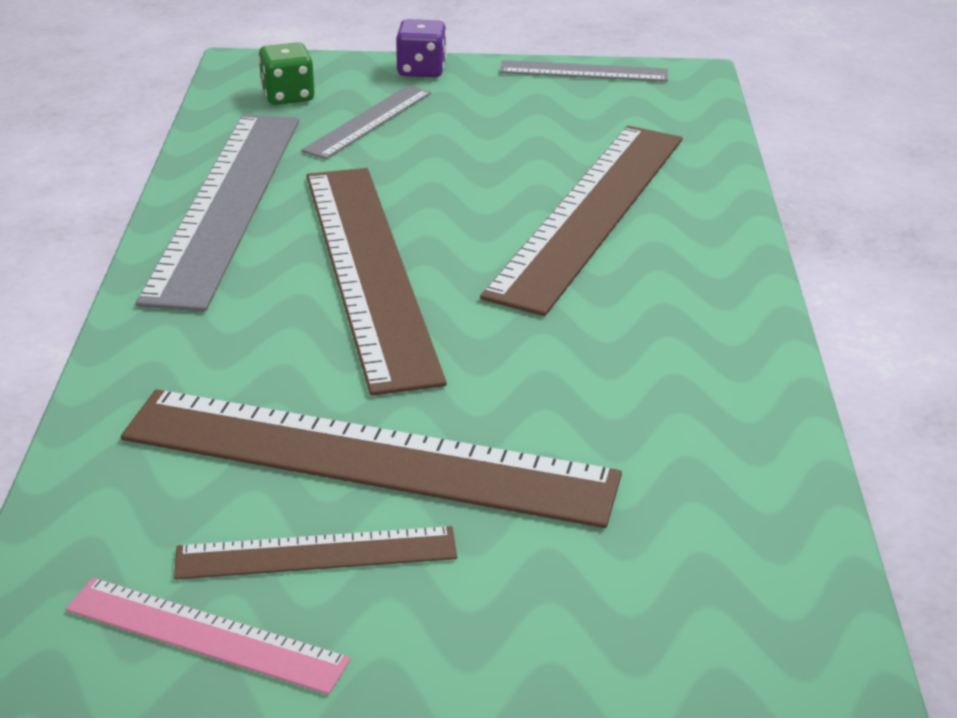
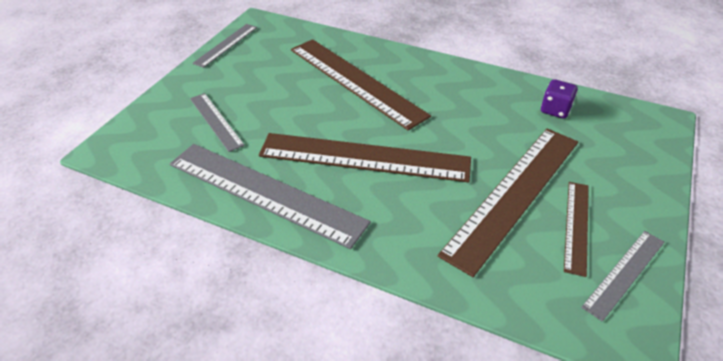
camera: 65 degrees left, 10 degrees up
pink ruler [66,578,351,695] -> grey ruler [581,231,664,322]
green dice [259,42,314,105] -> none
purple dice [396,19,446,77] -> purple dice moved to [541,79,578,119]

